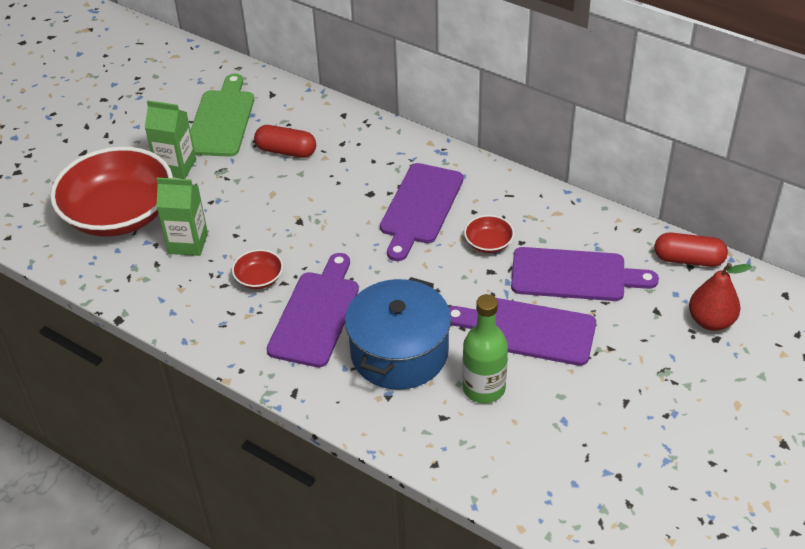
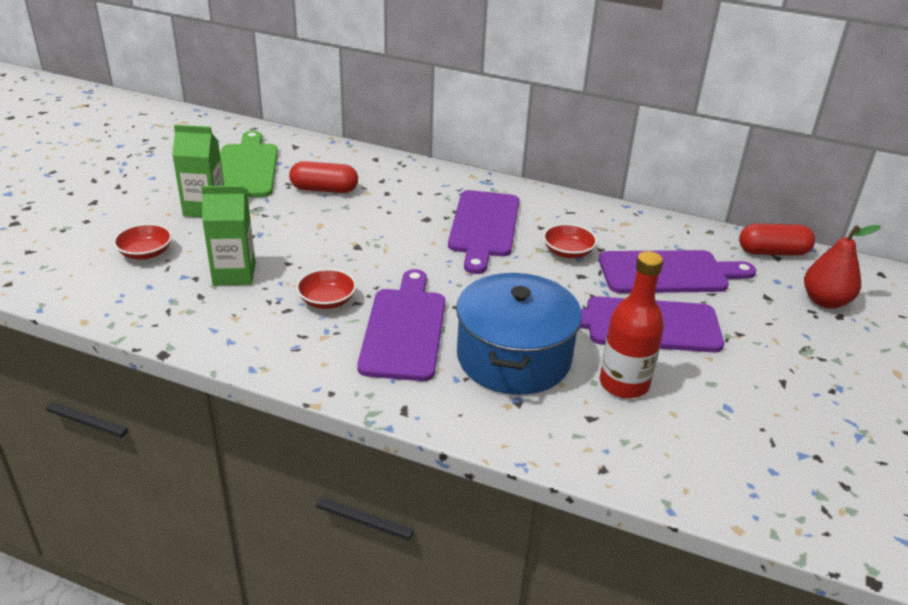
camera: 15 degrees left, 10 degrees down
red bowl [50,147,173,237] -> red bowl [113,224,172,260], size x0.40
green bottle [462,294,508,403] -> red bottle [600,251,664,398]

